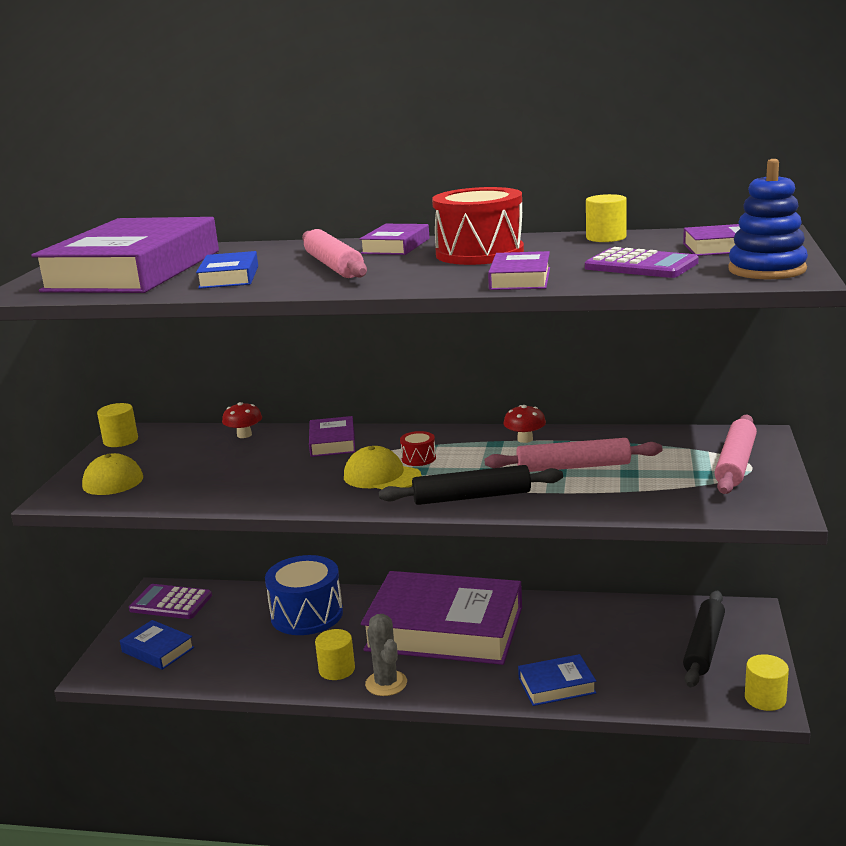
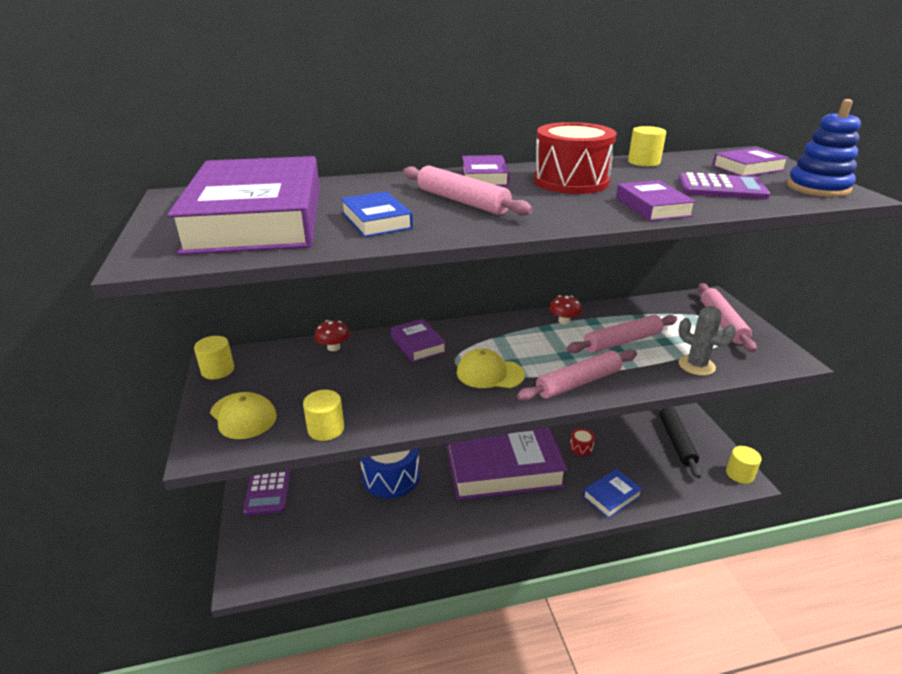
camera: 25 degrees left, 10 degrees up
blue book [120,620,194,670] -> none
purple calculator [129,584,212,619] -> purple calculator turned 90 degrees counterclockwise [243,470,291,516]
yellow cylinder [315,629,355,680] -> yellow cylinder moved to [303,390,344,441]
grey cactus [365,614,407,696] -> grey cactus moved to [678,306,736,376]
black rolling pin [379,465,563,505] -> pink rolling pin [517,349,637,401]
red drum [400,431,436,466] -> red drum moved to [570,428,595,456]

